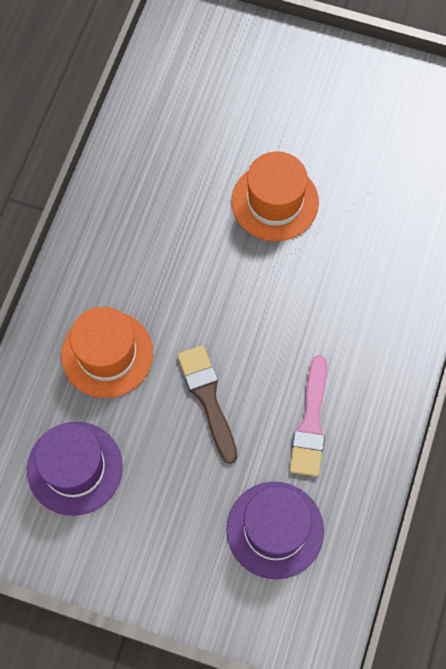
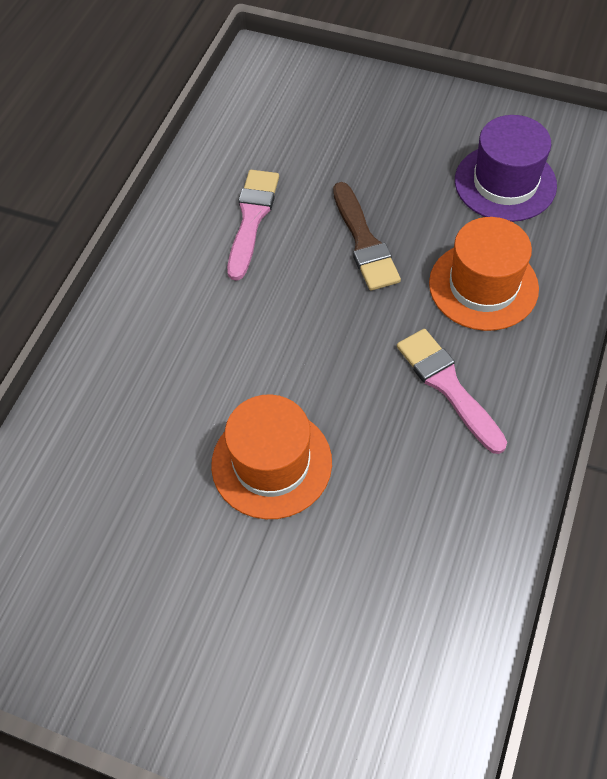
camera: 175 degrees left, 10 degrees down
purple hat [226,482,324,579] -> none
none -> pink brush [397,329,507,454]

